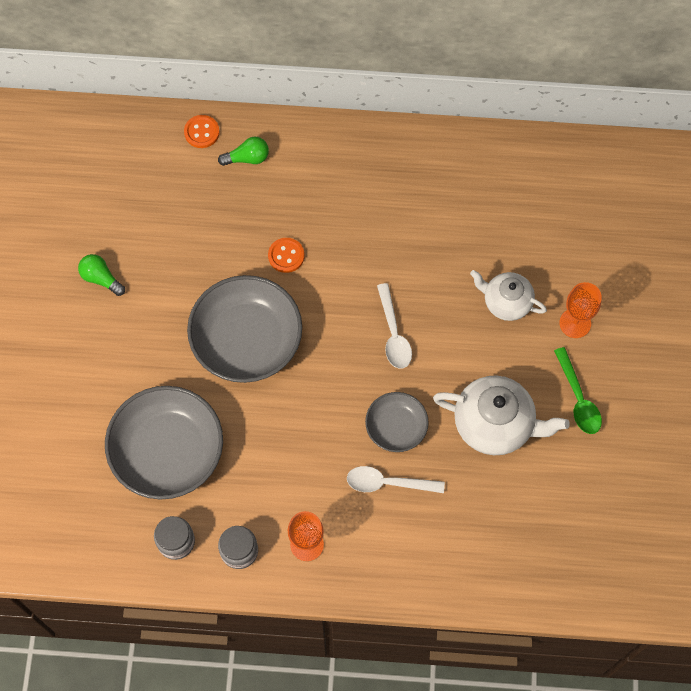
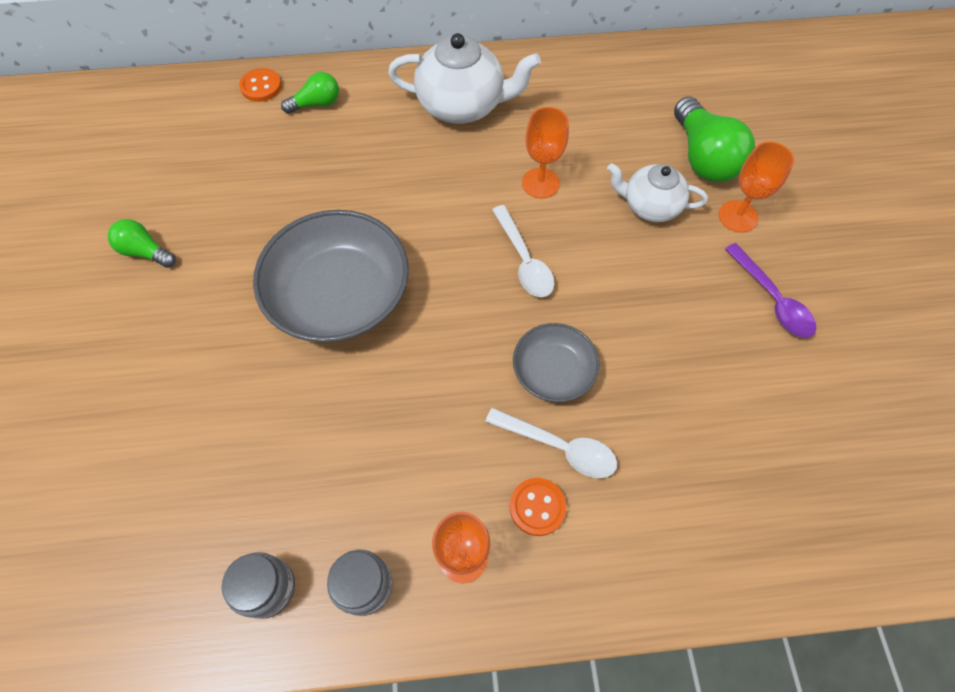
camera: 10 degrees left, 5 degrees down
grey bowl [105,386,223,500] -> none
orange button [268,238,305,273] -> orange button moved to [510,478,567,536]
white spoon [347,466,445,493] -> white spoon turned 150 degrees counterclockwise [485,408,617,478]
white teapot [433,375,570,455] -> white teapot moved to [388,33,541,124]
green spoon [554,347,602,434] -> purple spoon [725,243,816,338]
none -> orange goblet [522,107,569,198]
none -> green light bulb [674,97,755,182]

